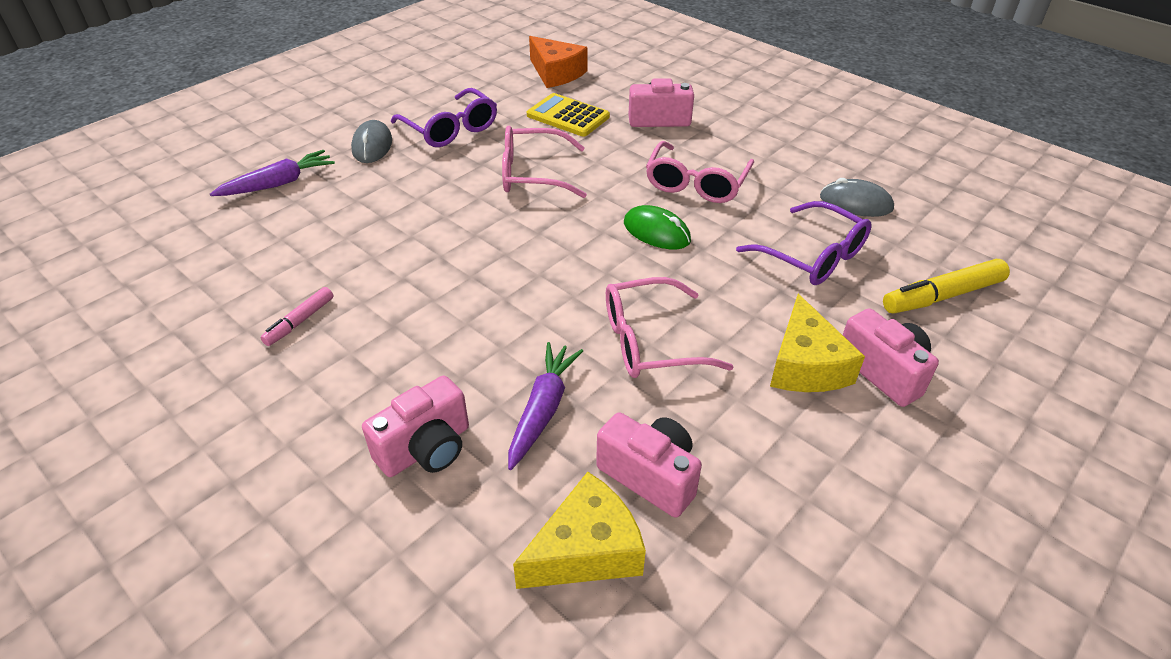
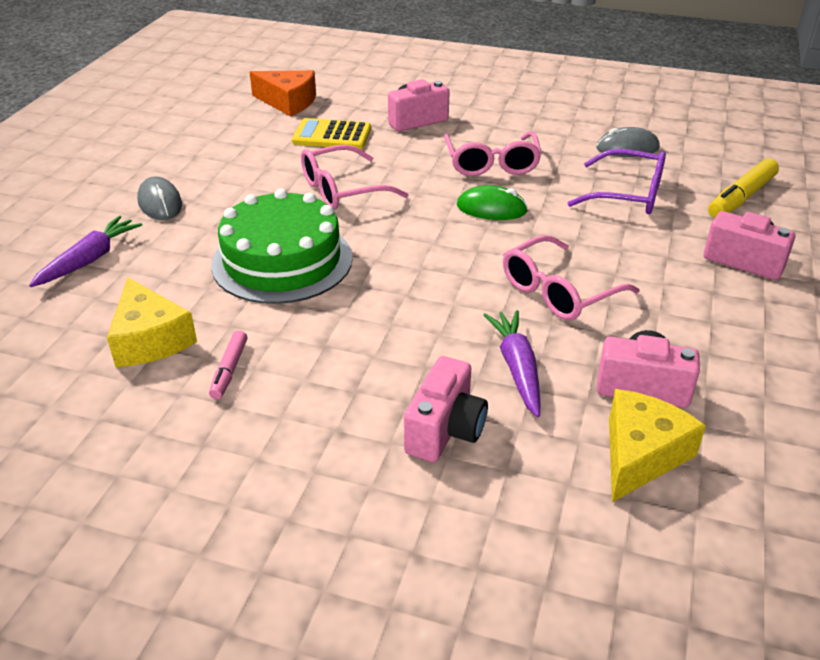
camera: 25 degrees left, 5 degrees down
purple glasses [391,88,497,147] -> none
yellow cheese [770,294,865,392] -> yellow cheese moved to [107,277,197,367]
none -> green cake [211,189,353,304]

